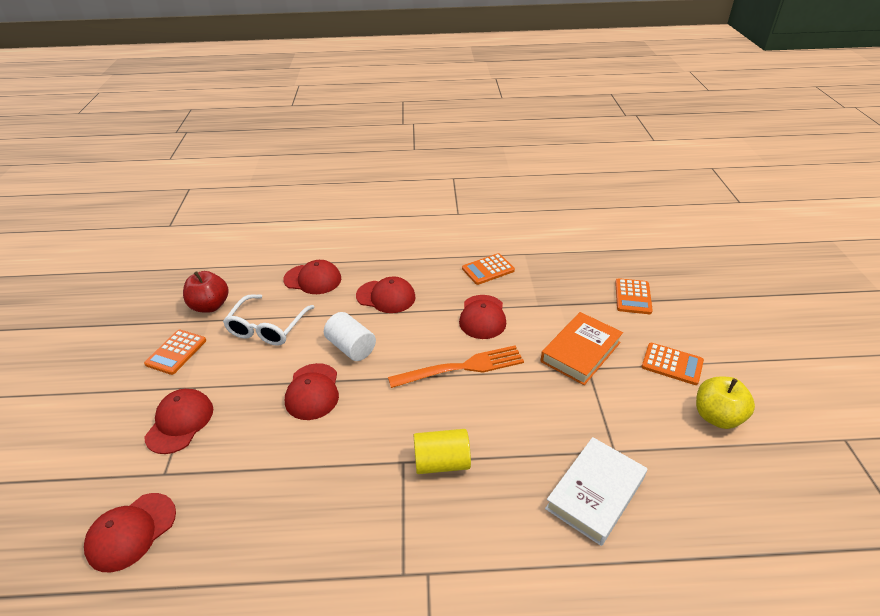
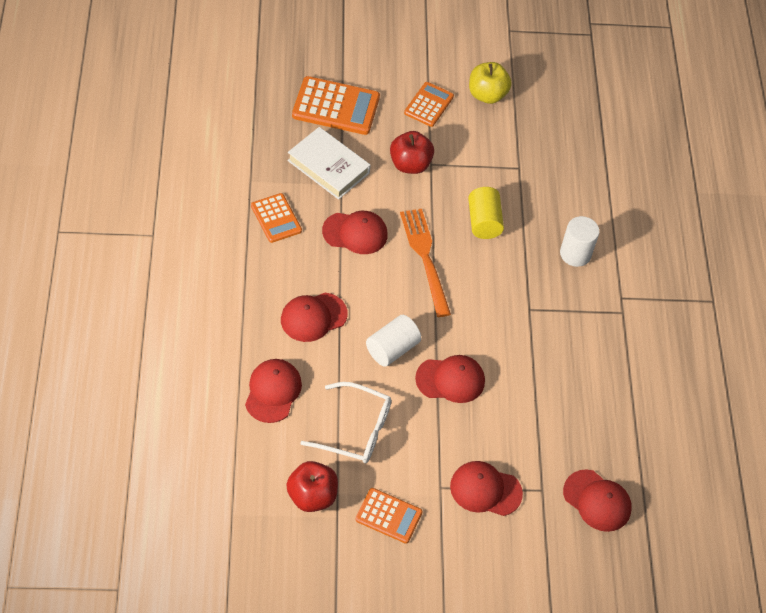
camera: 95 degrees left, 15 degrees up
red cap [356,276,415,313] -> red cap turned 135 degrees counterclockwise [281,293,348,342]
yellow cylinder [413,429,471,474] -> yellow cylinder moved to [468,187,504,239]
orange book [540,312,623,385] -> red apple [390,131,434,174]
white book [545,437,647,546] -> white book moved to [287,127,371,200]
orange calculator [615,278,653,314] -> orange calculator [292,76,380,135], size x1.63
none -> white cylinder [560,216,600,267]

